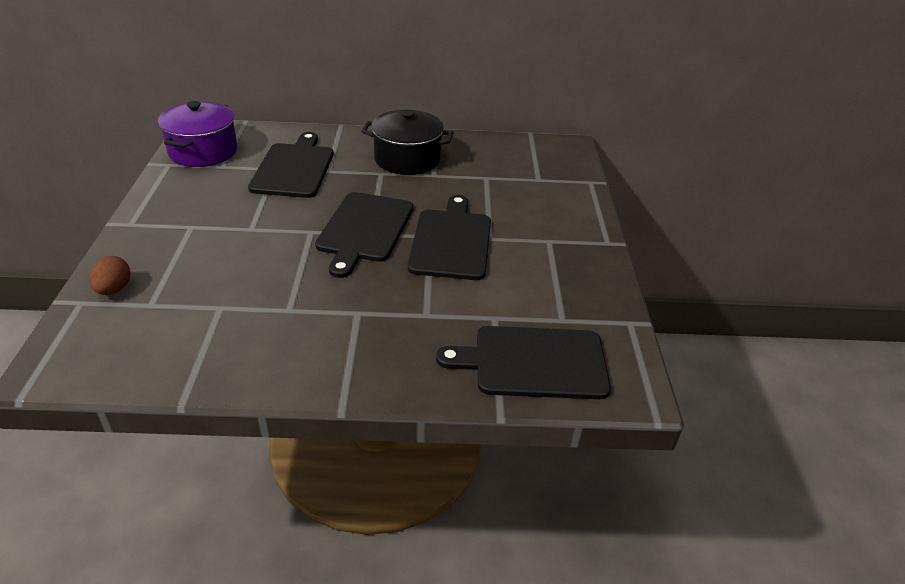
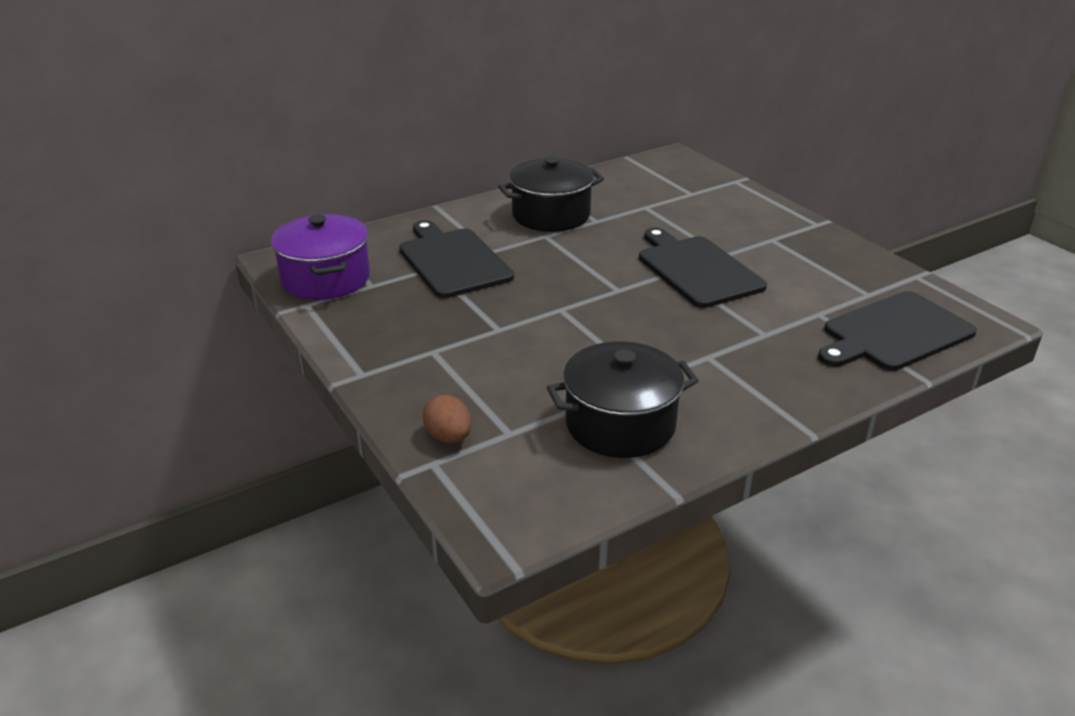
camera: 30 degrees left, 5 degrees down
black cutting board [315,192,413,278] -> none
none -> black pot [547,341,699,458]

